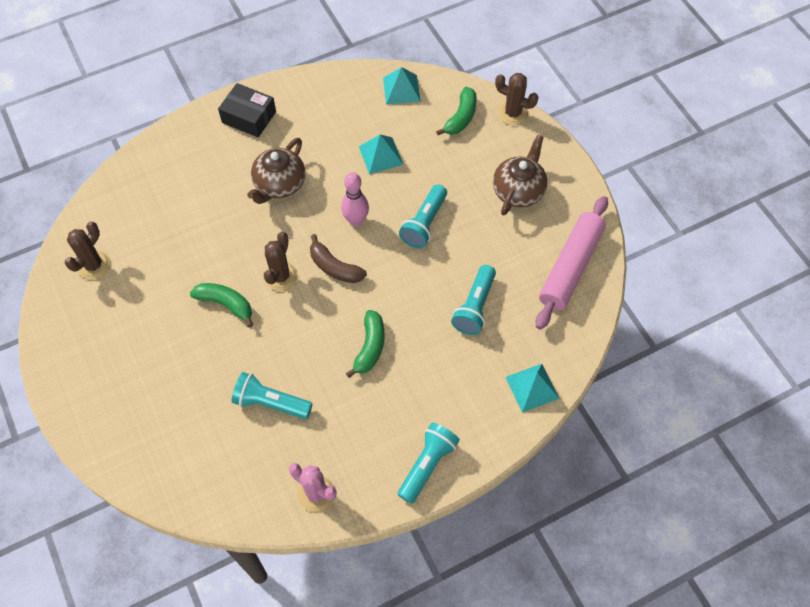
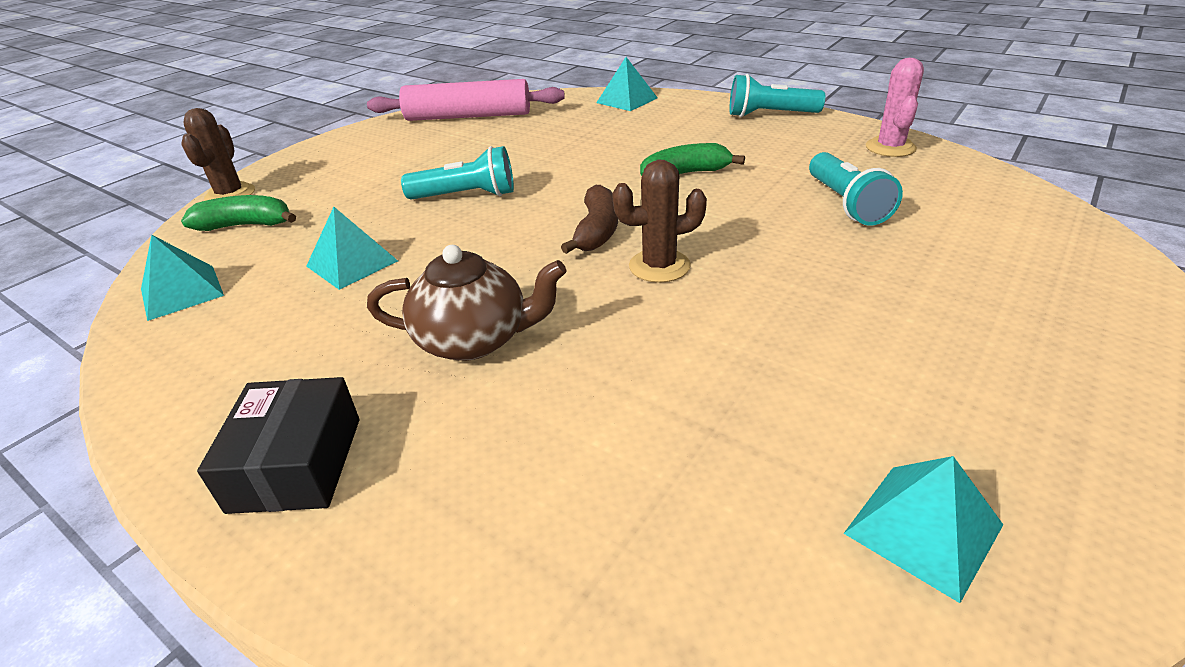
camera: 115 degrees left, 25 degrees down
brown cactus [64,222,110,280] -> turquoise pyramid [843,456,1003,603]
green banana [190,283,253,328] -> none
pink bowling pin [341,172,369,226] -> none
turquoise flashlight [451,265,496,335] -> none
brown teapot [493,135,548,216] -> none

